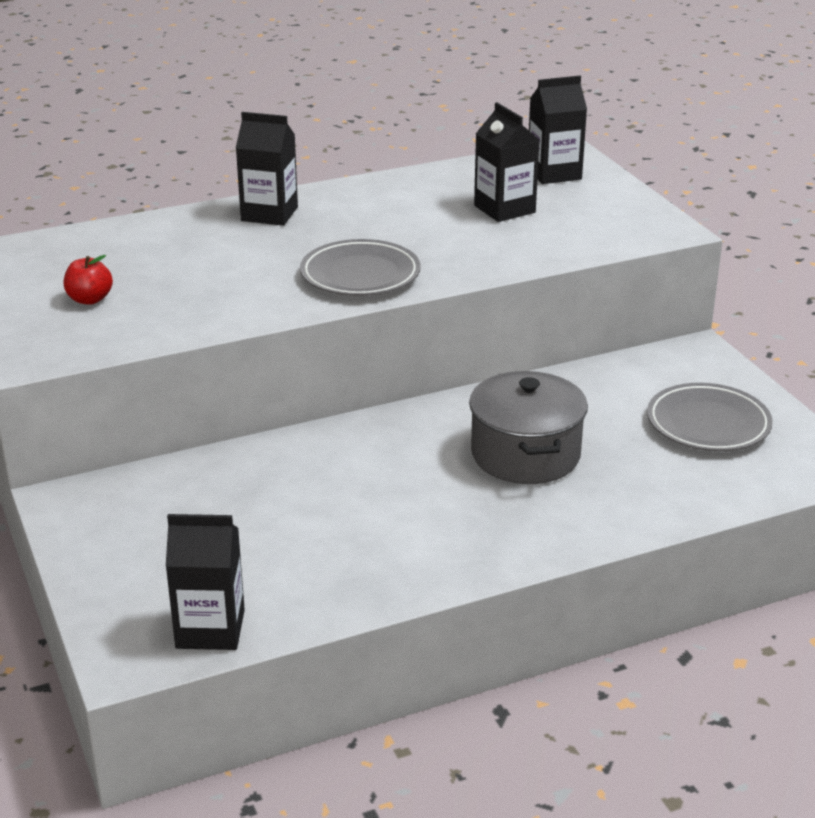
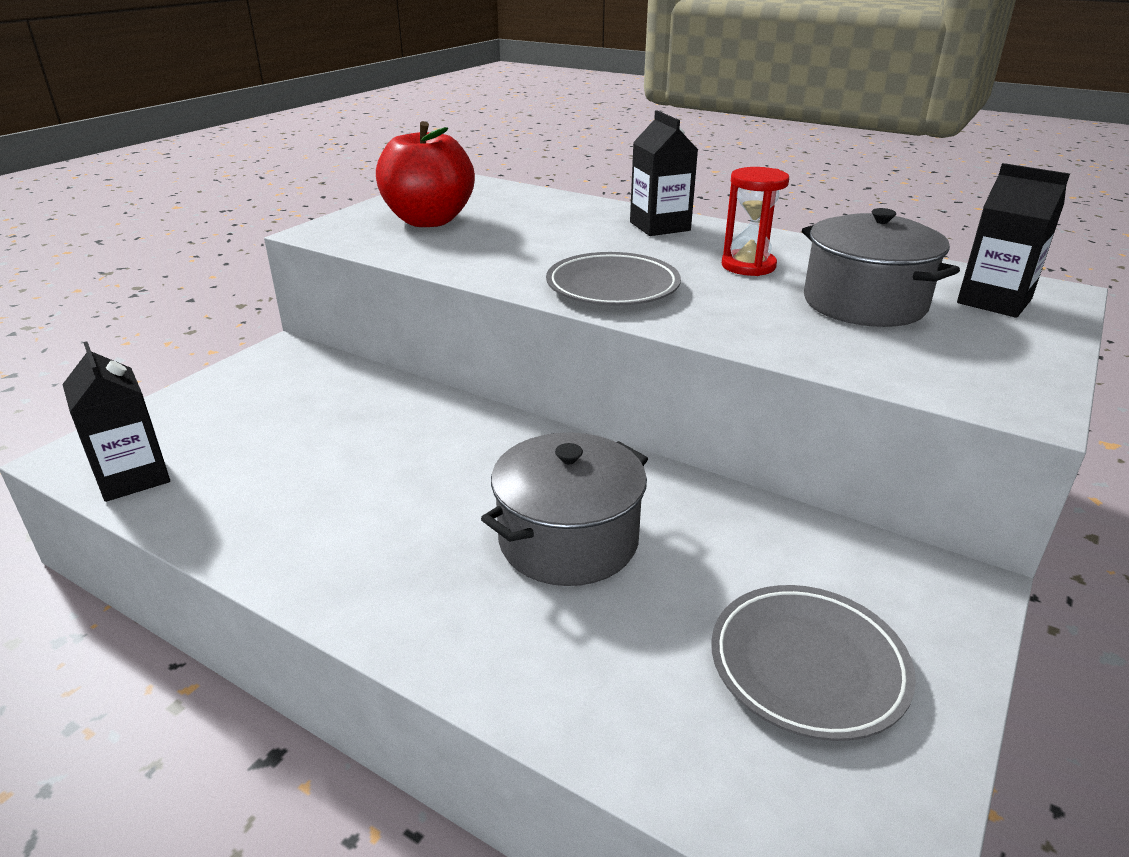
camera: 55 degrees right, 0 degrees up
red apple [64,255,113,305] -> red apple [376,121,475,227], size x2.24
black carton [474,102,539,222] -> grey pot [802,208,960,327]
none -> red hourglass [722,167,789,276]

